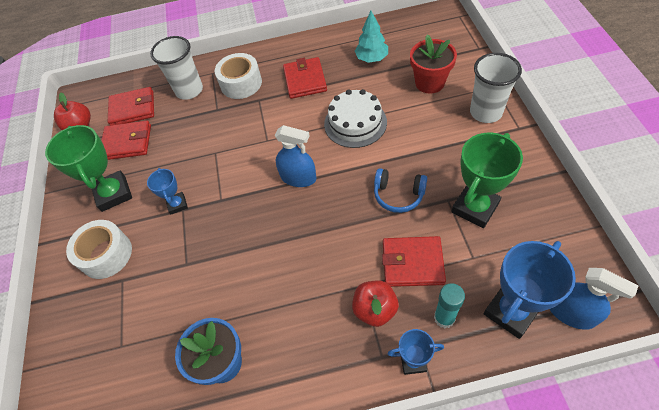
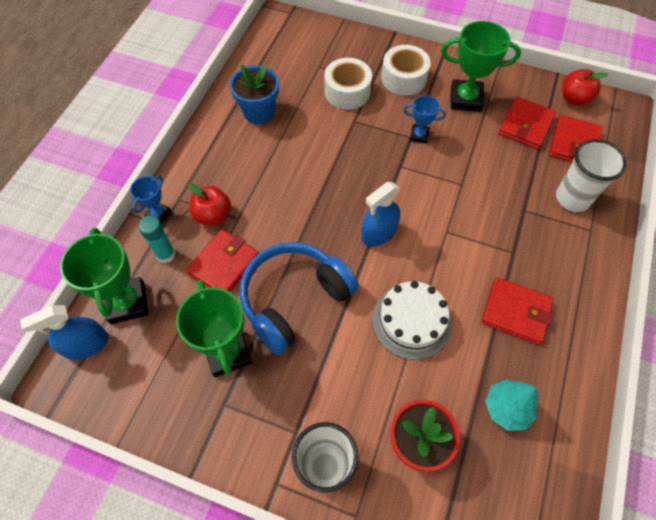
camera: 115 degrees right, 5 degrees up
white tape [215,53,262,99] -> white tape moved to [324,58,372,109]
blue headphones [374,168,427,213] -> blue headphones [240,242,359,355], size x1.87
blue trophy [484,241,576,339] -> green trophy [60,228,148,324]

